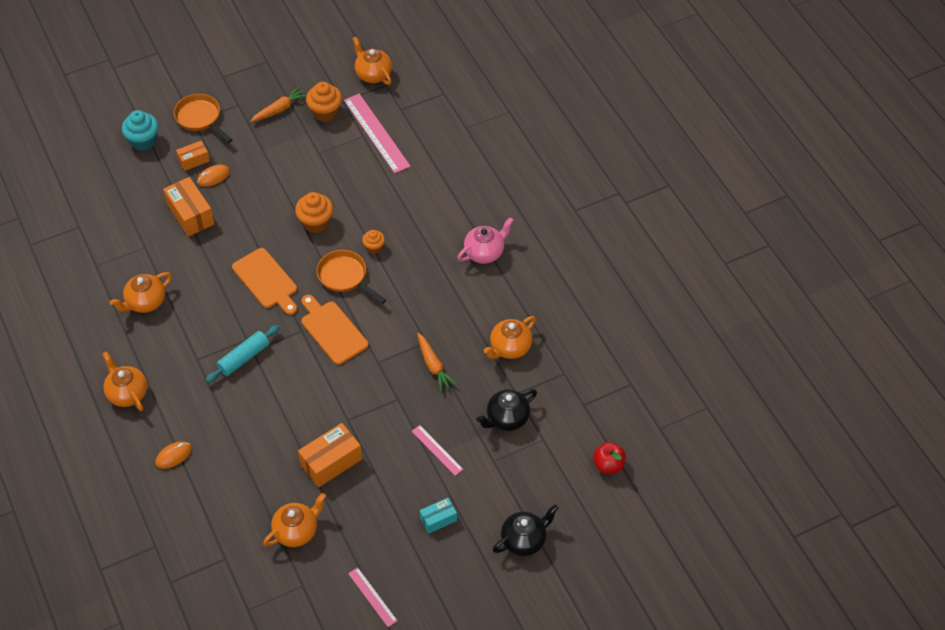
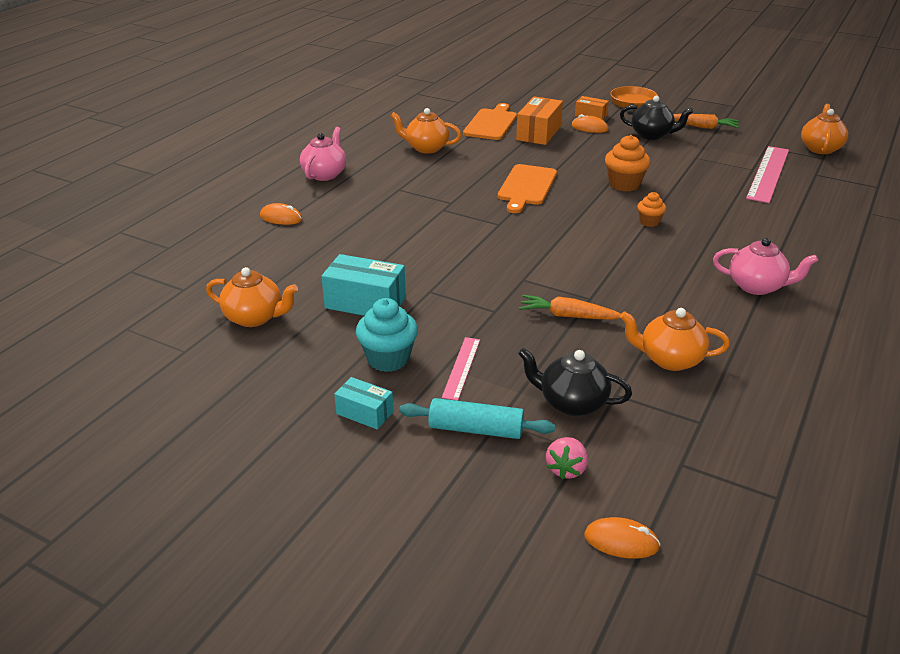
camera: 55 degrees right, 20 degrees down
orange teapot [102,351,147,411] -> pink teapot [300,127,346,181]
turquoise cupcake [122,110,159,151] -> turquoise cupcake moved to [356,298,418,372]
turquoise rolling pin [206,325,280,382] -> turquoise rolling pin moved to [399,398,555,439]
orange box [298,423,362,487] -> turquoise box [321,254,406,316]
orange cutting board [301,295,369,365] -> orange cutting board moved to [463,103,517,140]
orange cupcake [306,82,342,122] -> none
orange pan [317,250,386,304] -> none
pink ruler [348,567,398,627] -> none
orange carrot [417,333,457,392] -> orange carrot turned 75 degrees clockwise [519,295,621,320]
black teapot [493,505,558,556] -> black teapot moved to [620,96,693,140]
red apple [593,442,626,474] -> orange mouse [584,517,661,559]
none -> pink strawberry [546,437,588,479]

